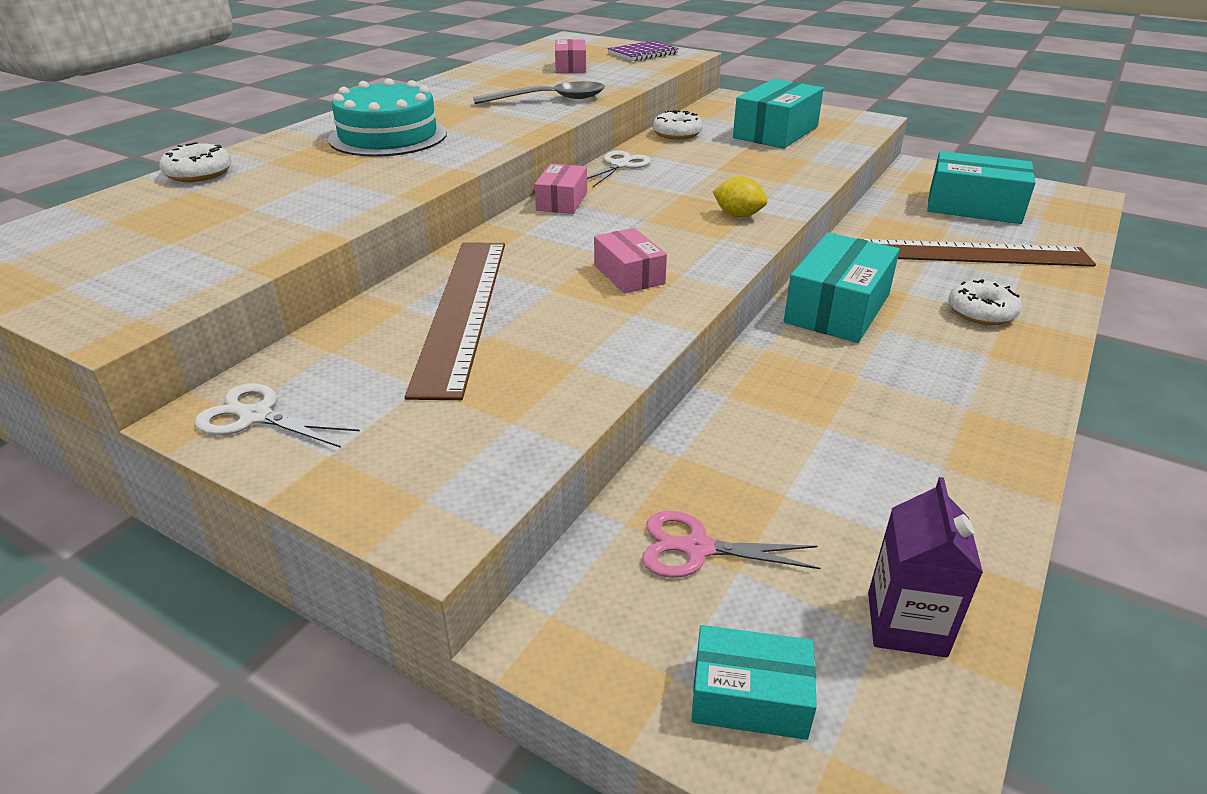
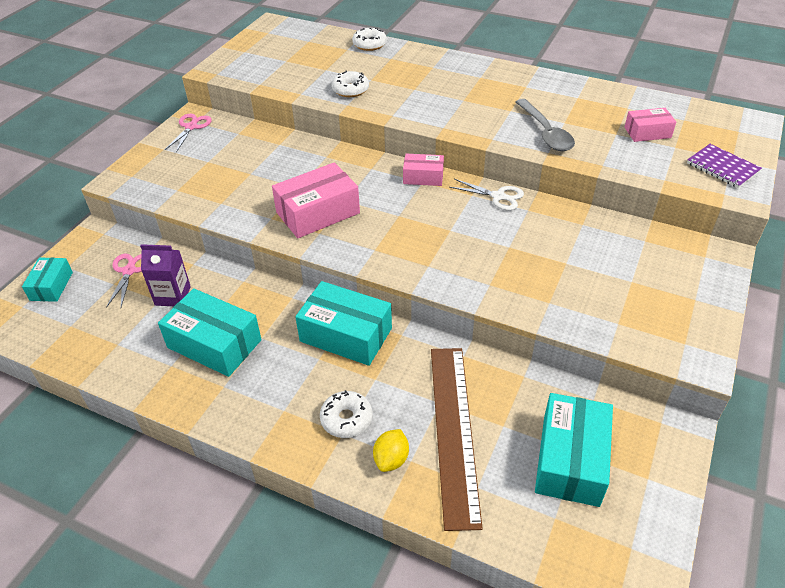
camera: 85 degrees right, 10 degrees up
white scissors [194,383,360,448] -> pink scissors [165,114,212,152]
turquoise cake [328,78,447,157] -> none
brown ruler [405,242,505,400] -> none
pink box [594,228,667,294] -> pink box [272,162,360,238], size x1.73
white donut [653,110,703,140] -> white donut moved to [331,70,369,97]
yellow lemon [712,176,768,217] -> yellow lemon moved to [373,429,409,472]
turquoise box [733,79,824,149] -> turquoise box moved to [158,288,262,377]
purple carton [868,477,983,658] -> purple carton moved to [140,244,191,306]

